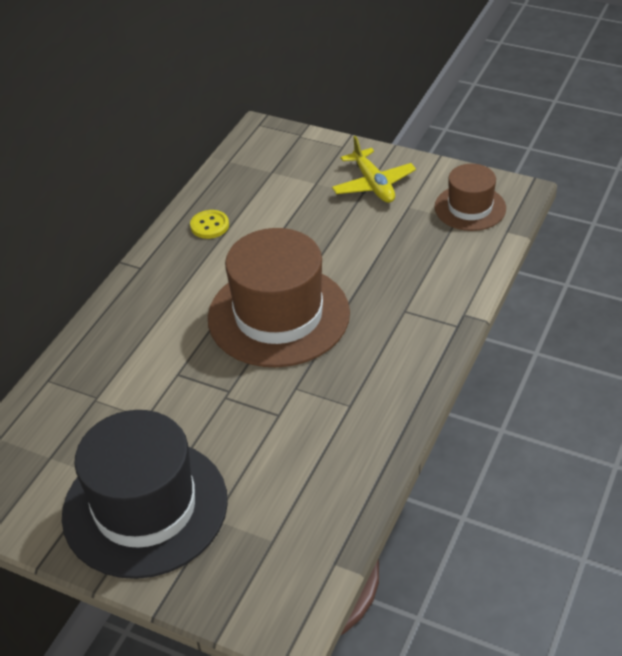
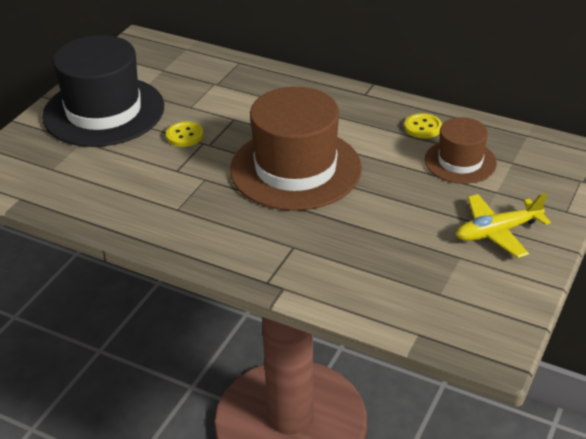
camera: 90 degrees right, 5 degrees down
brown hat [434,164,506,231] -> brown hat moved to [425,117,497,184]
none -> yellow button [166,121,203,147]

